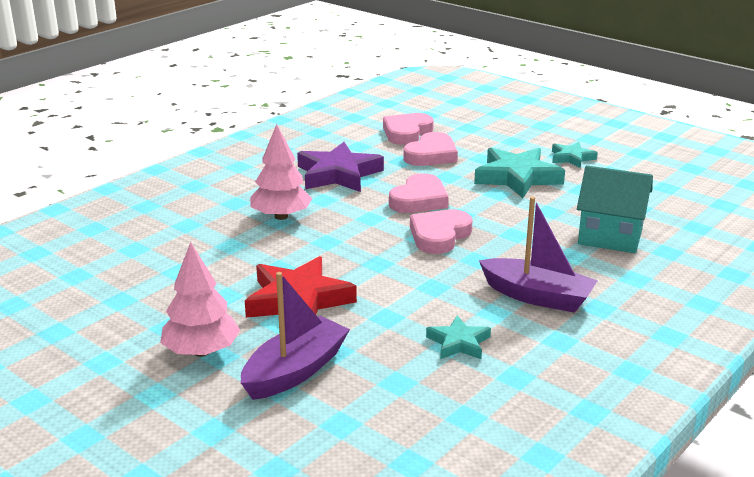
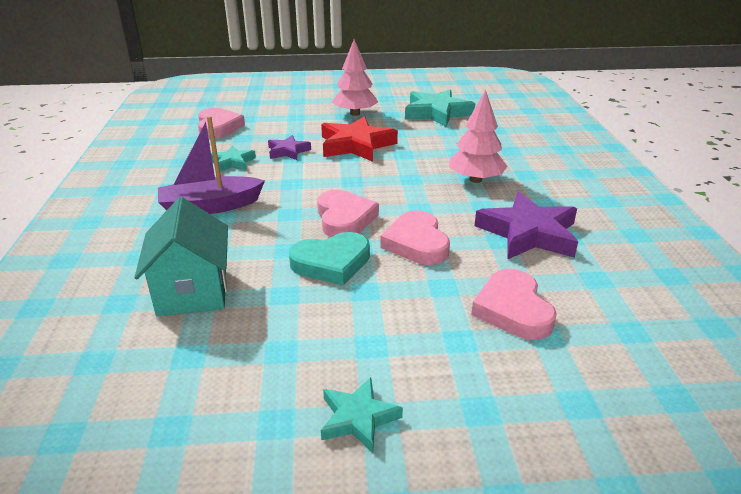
camera: 135 degrees right, 5 degrees up
purple boat [241,272,350,400] -> none
pink heart [383,113,434,145] -> pink heart moved to [198,108,245,139]
turquoise star [474,148,565,198] -> turquoise star moved to [405,90,475,127]
turquoise house [577,165,653,253] -> turquoise house turned 75 degrees counterclockwise [134,197,228,317]
none -> purple star [268,135,311,160]
none -> turquoise heart [289,232,370,286]

